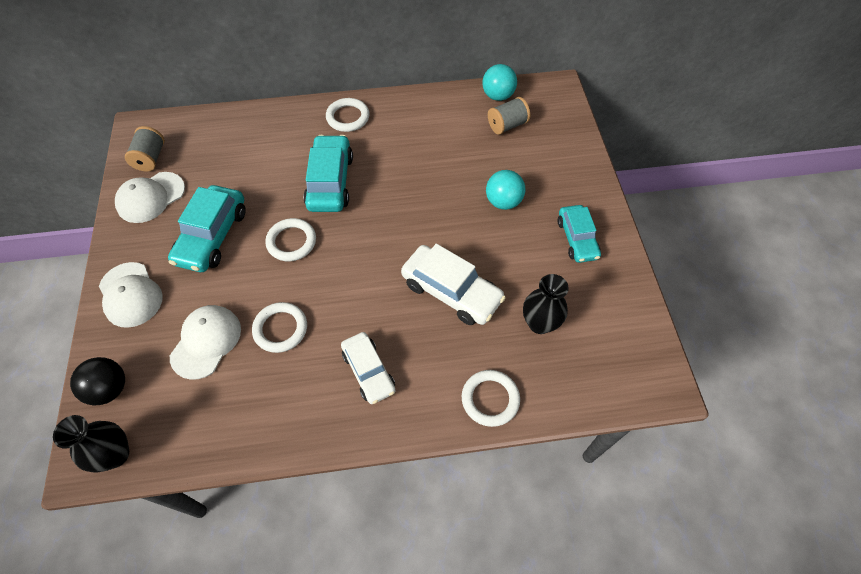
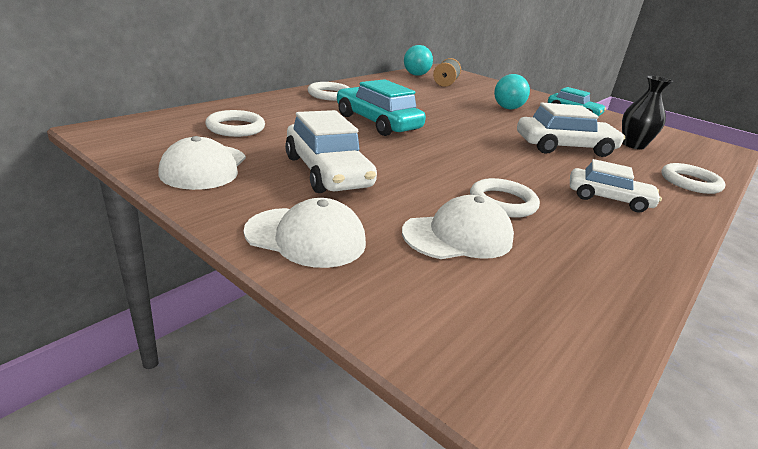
camera: 45 degrees left, 30 degrees down
black vase [53,415,129,473] -> none
black ball [70,357,125,405] -> none
grey spool [125,126,165,172] -> none
turquoise car [168,185,246,272] -> white car [285,110,377,193]
white cap [170,305,241,380] -> white cap turned 90 degrees clockwise [402,195,514,259]
white ring [265,218,316,261] -> white ring moved to [205,110,265,137]

